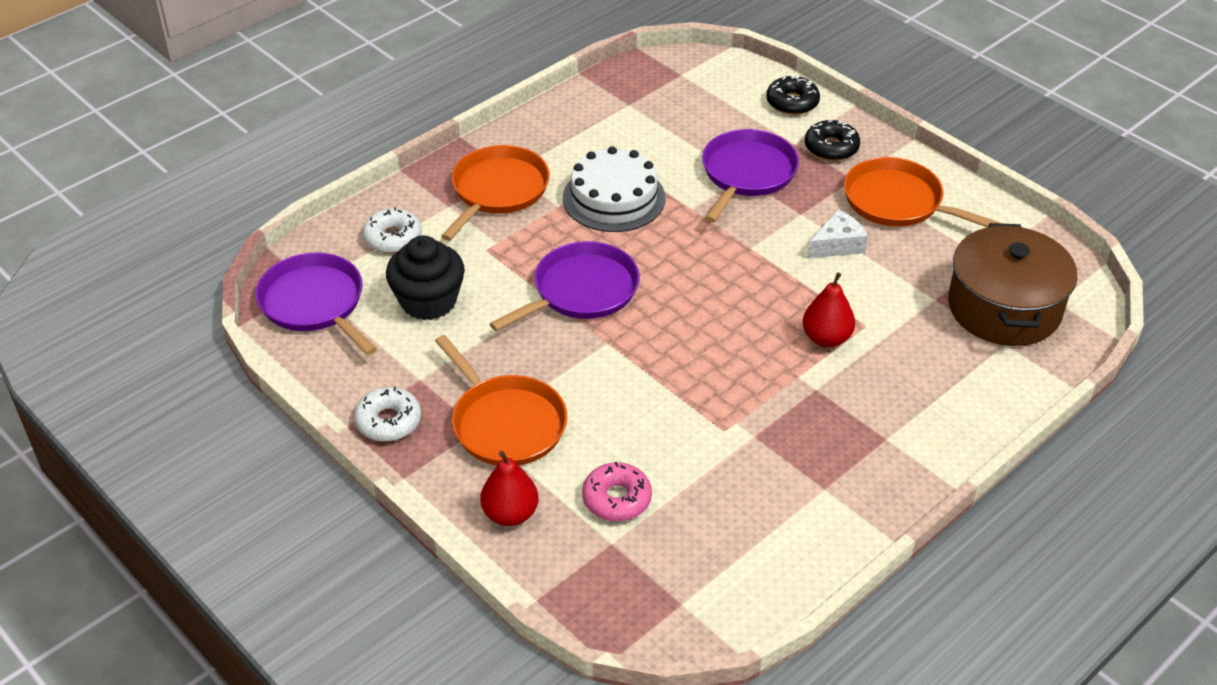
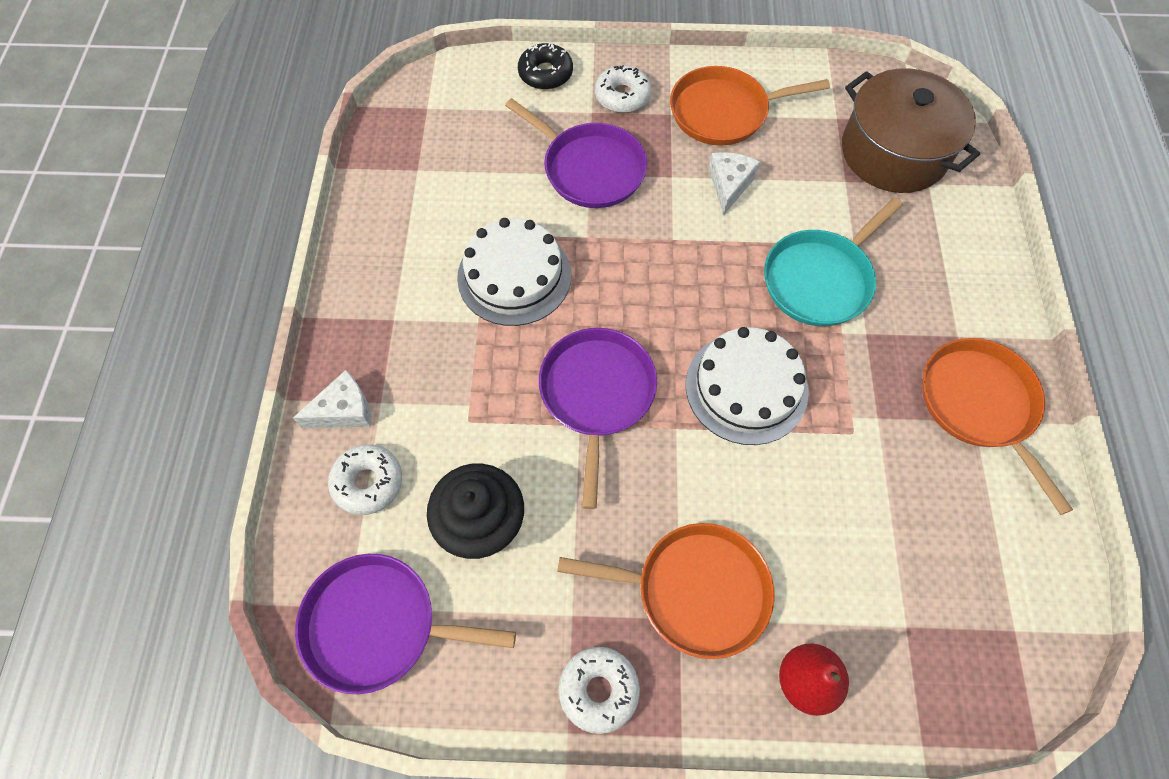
camera: 45 degrees left, 20 degrees up
orange pan [441,145,550,241] -> orange pan moved to [922,338,1073,515]
pink donut [582,462,652,522] -> none
purple pan [702,129,799,223] -> purple pan turned 150 degrees clockwise [505,98,647,208]
red pear [803,272,855,347] -> turquoise pan [764,197,903,326]
black donut [805,120,860,161] -> white donut [595,65,651,113]
none -> white cheese [293,370,371,428]
none -> white cake [686,327,809,445]

